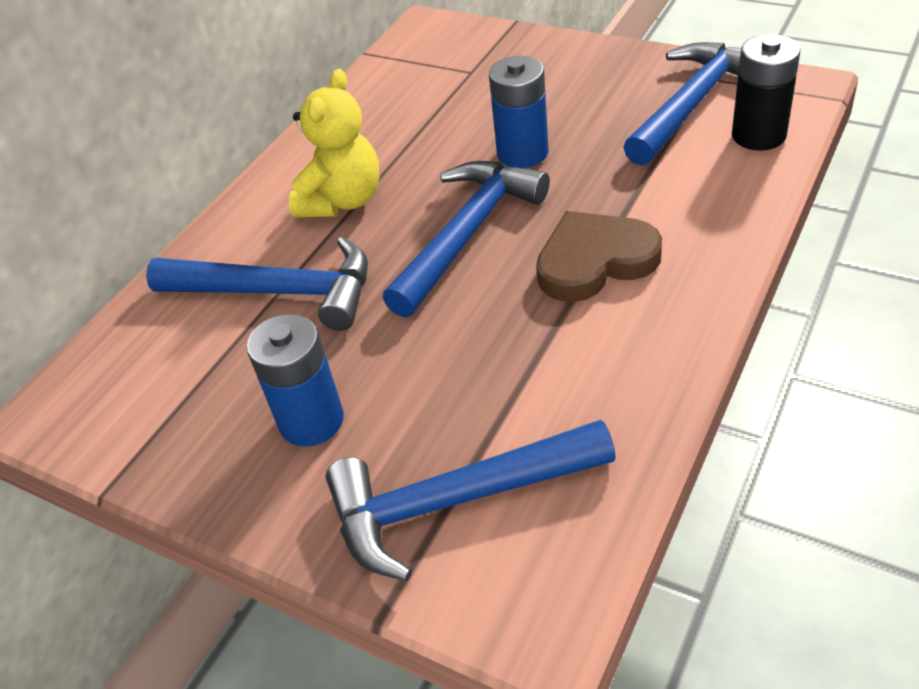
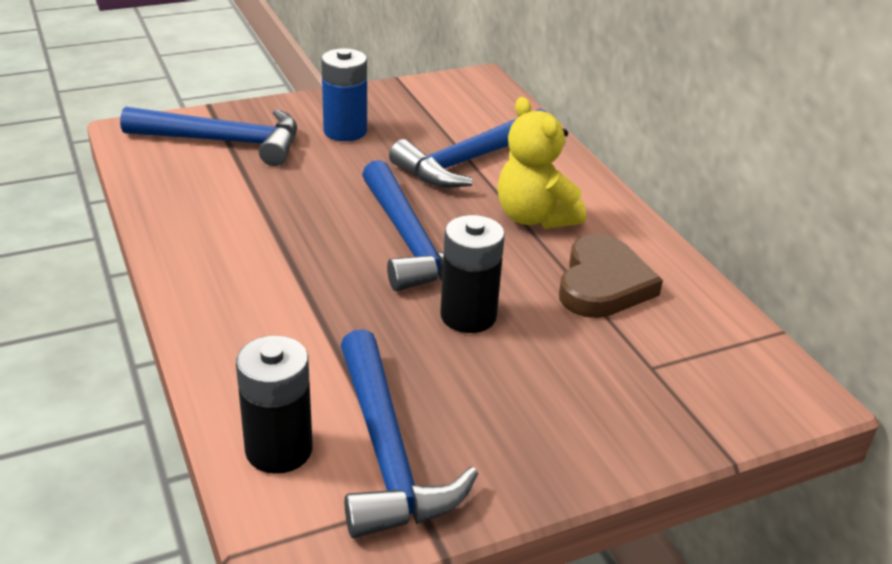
camera: 120 degrees right, 10 degrees down
blue hammer [325,420,616,581] -> blue hammer turned 75 degrees clockwise [120,106,297,166]
blue battery [489,56,549,168] -> black battery [440,215,505,333]
brown heart [536,211,662,302] -> brown heart moved to [559,234,663,318]

